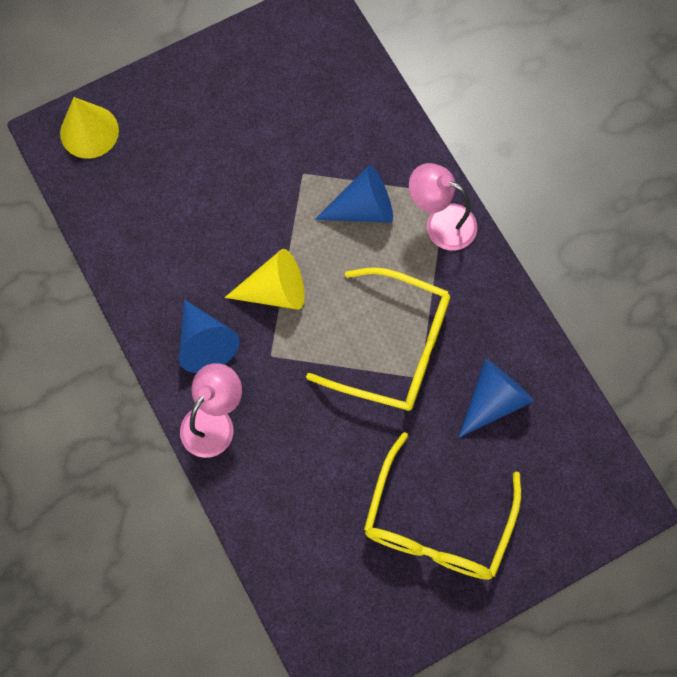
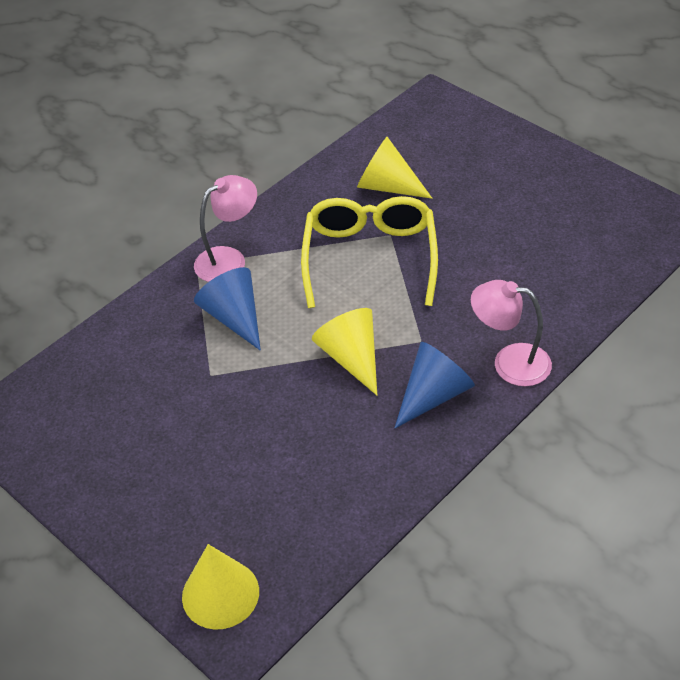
camera: 105 degrees left, 25 degrees down
yellow glasses [364,432,521,580] -> none
pink lamp [409,163,477,250] -> pink lamp turned 135 degrees counterclockwise [194,175,257,282]
blue cone [458,359,534,438] -> yellow cone [357,137,432,199]

